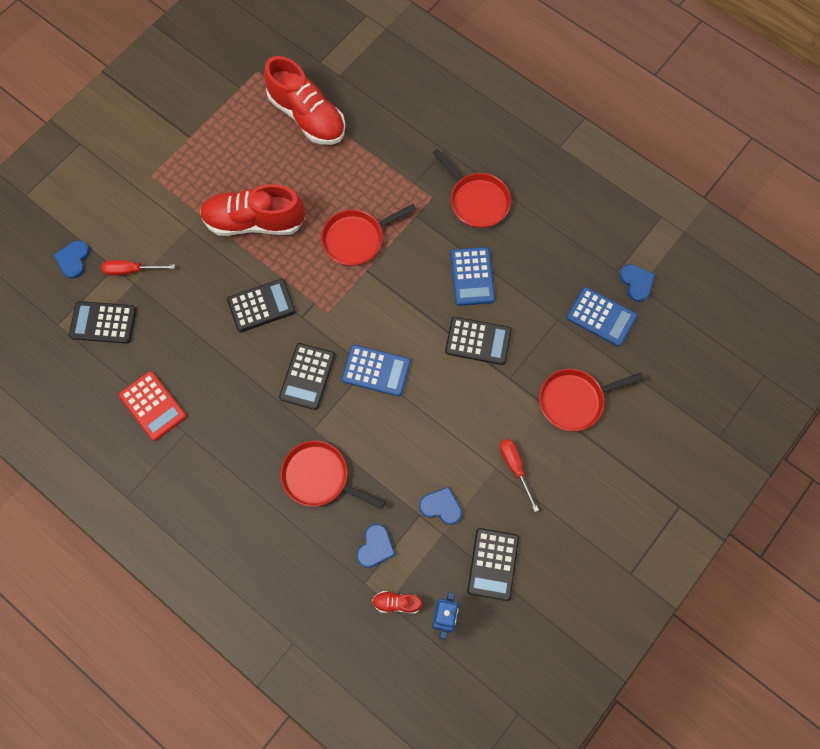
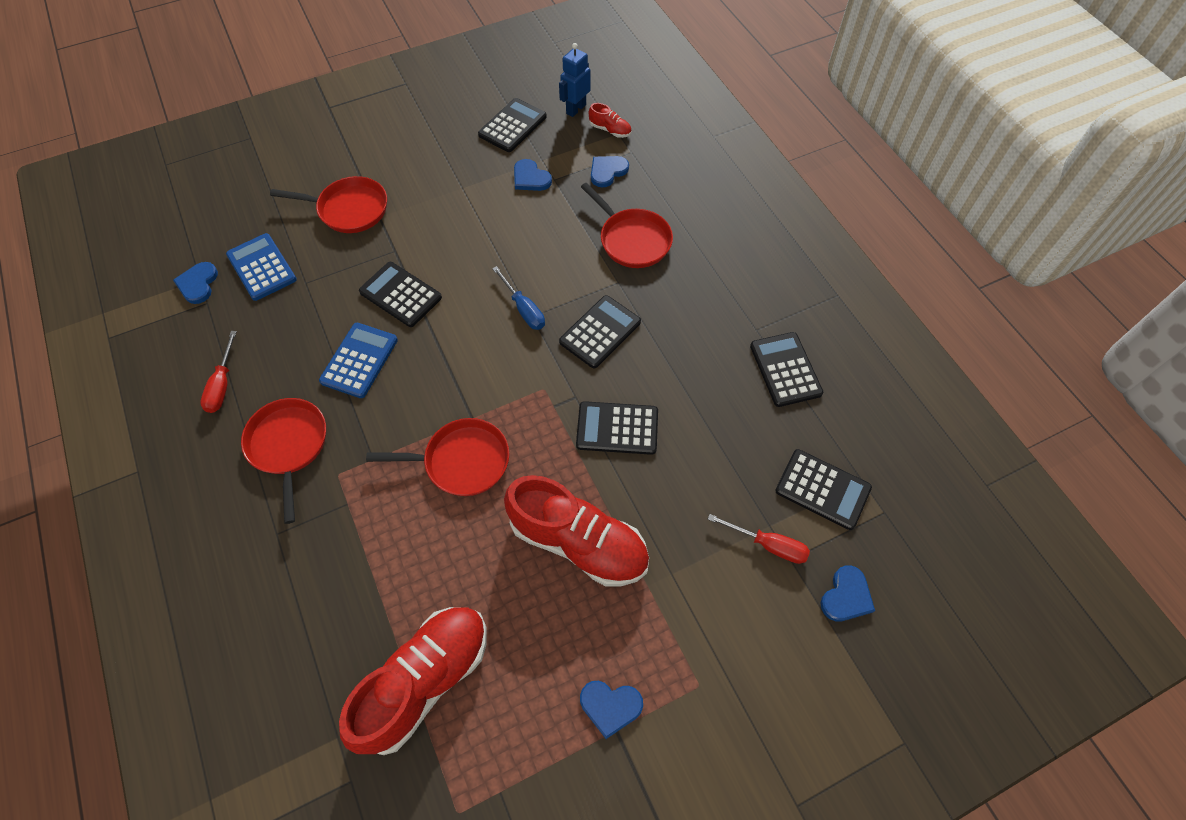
camera: 155 degrees left, 10 degrees down
red calculator [119,371,186,441] -> black calculator [750,332,823,407]
red shoe [264,56,345,145] -> red shoe turned 60 degrees clockwise [339,607,487,755]
blue calculator [342,345,411,396] -> blue screwdriver [492,266,545,330]
red screwdriver [500,439,539,512] -> red screwdriver moved to [200,331,237,413]
none -> blue heart [580,681,643,739]

